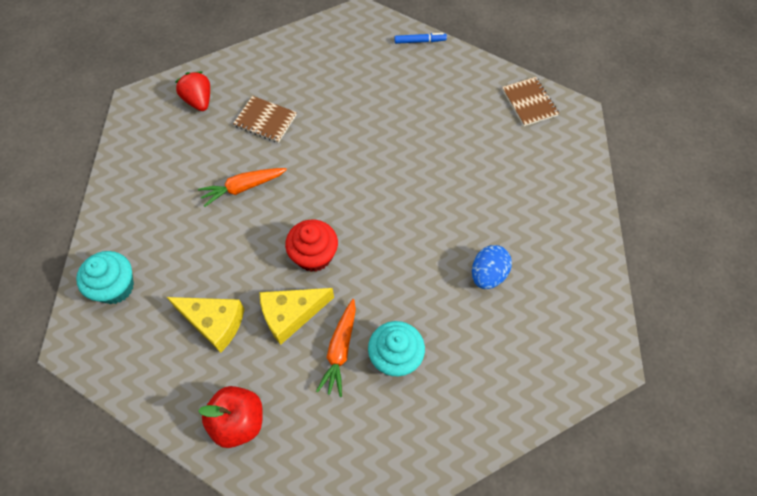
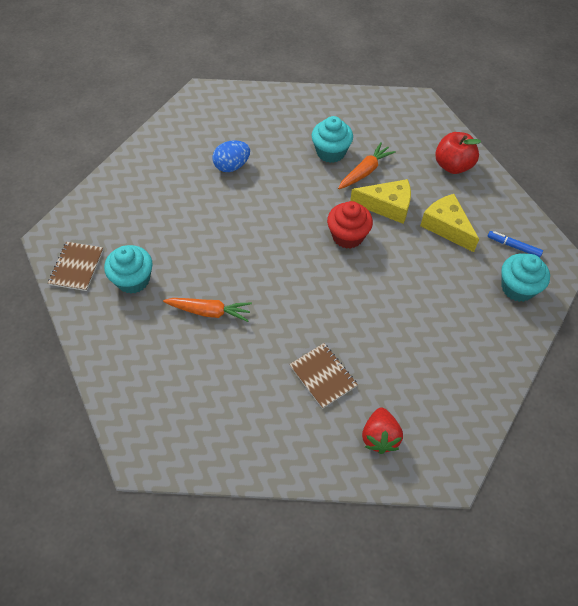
camera: 150 degrees left, 5 degrees down
orange carrot [198,168,287,207] -> orange carrot moved to [163,298,252,322]
blue marker [395,33,447,44] -> blue marker moved to [488,231,543,257]
none -> turquoise cupcake [104,245,153,294]

